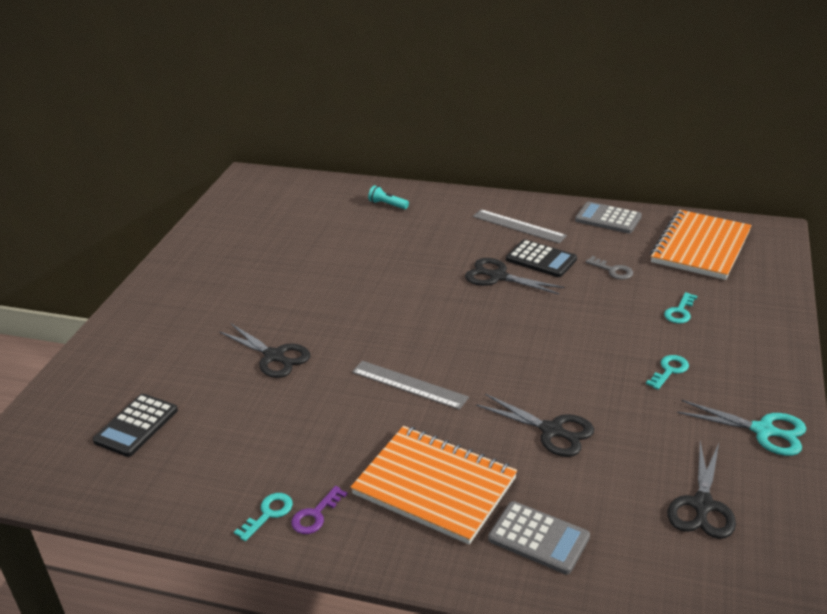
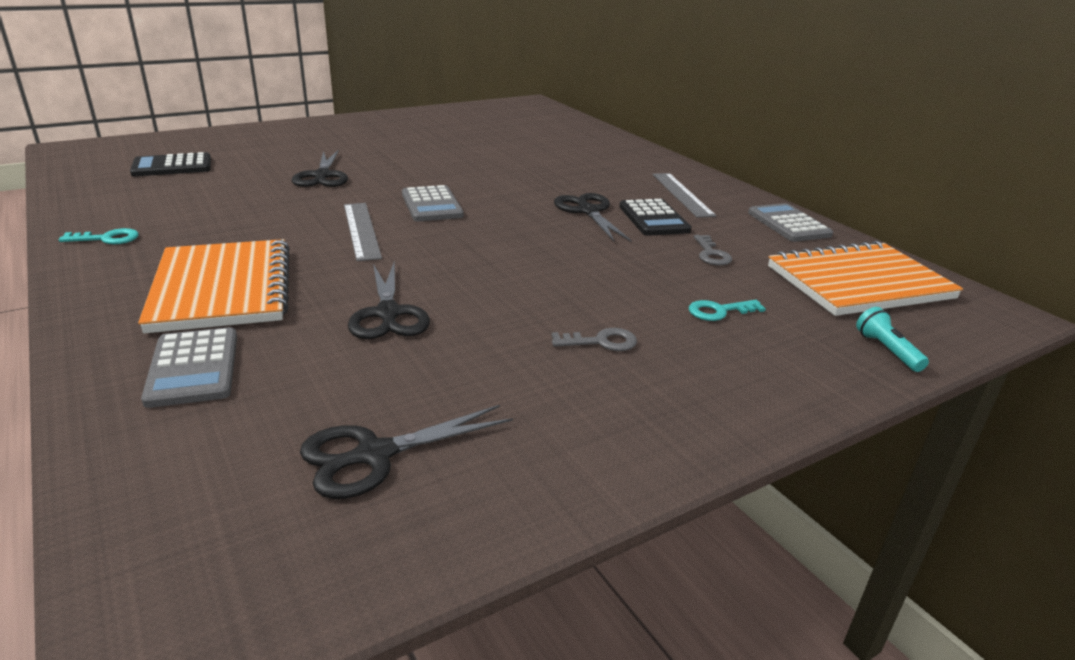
camera: 40 degrees right, 5 degrees down
purple key [291,486,348,534] -> none
turquoise flashlight [368,185,409,209] -> turquoise flashlight moved to [856,307,929,372]
turquoise key [646,355,689,390] -> grey key [551,328,637,351]
turquoise scissors [677,400,806,456] -> none
none -> grey calculator [402,185,464,221]

